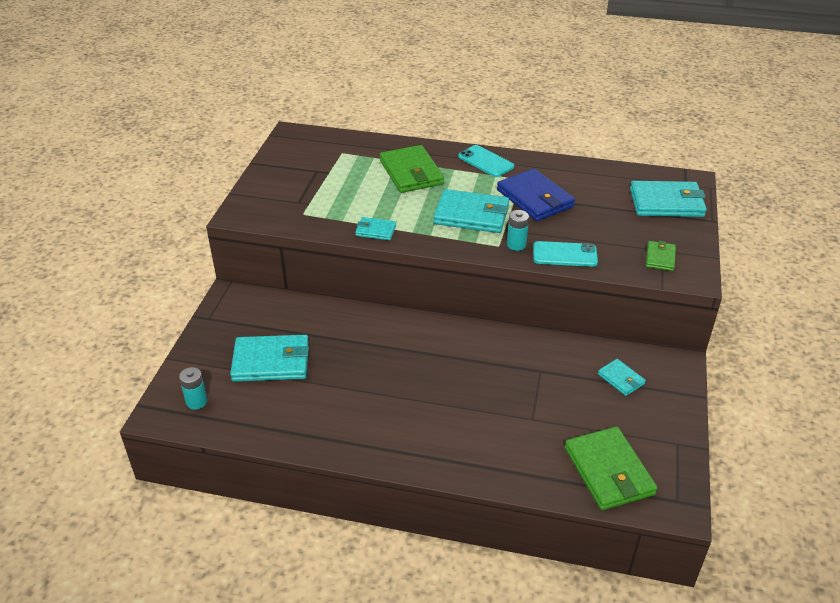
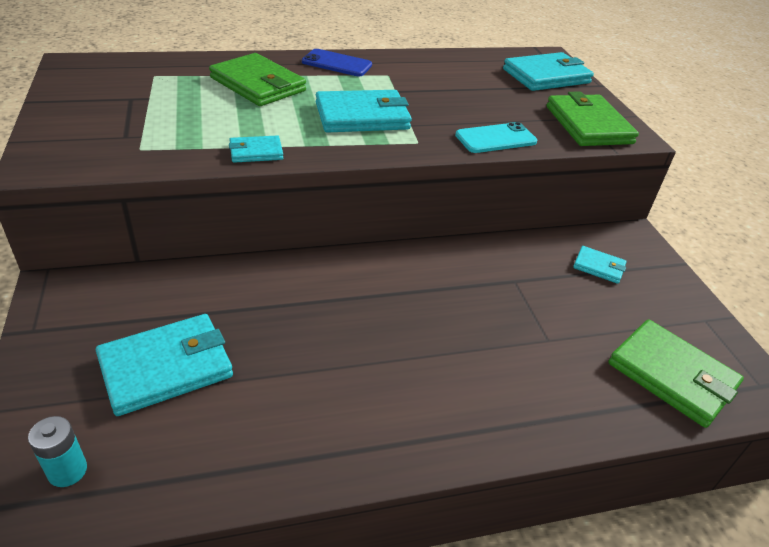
camera: 30 degrees left, 0 degrees up
turquoise phone [458,145,514,177] -> blue phone [302,49,372,76]
blue wallet [497,168,575,221] -> none
turquoise battery [507,210,529,251] -> none
green wallet [646,241,676,271] -> green wallet [546,91,639,146], size x1.93

